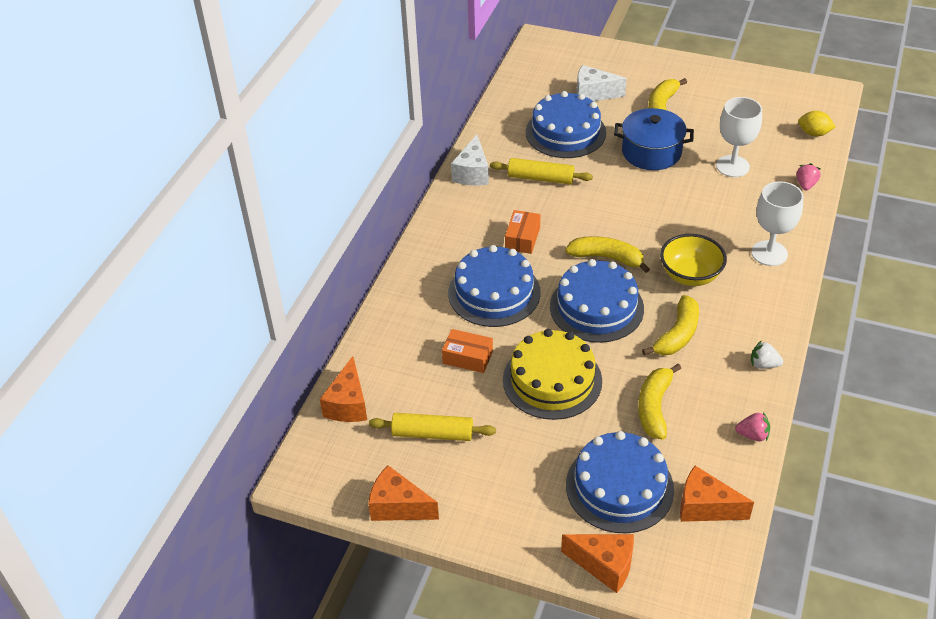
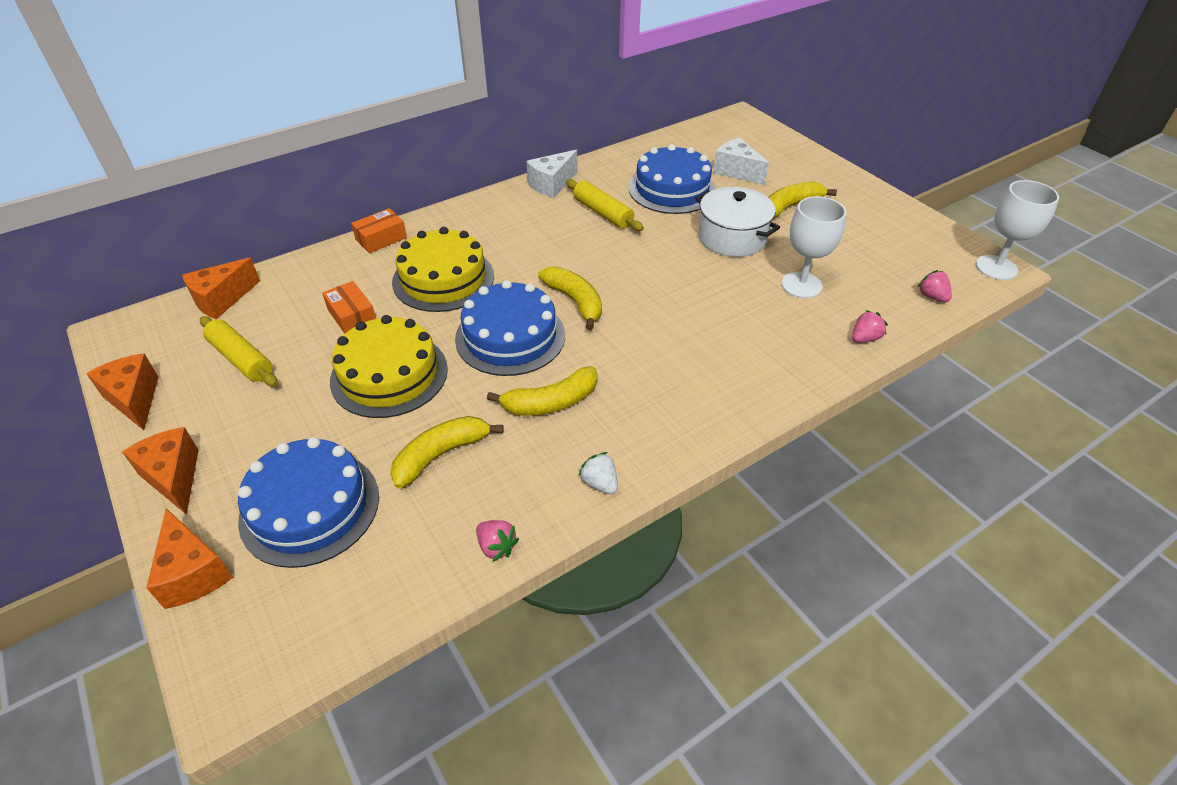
camera: 35 degrees right, 0 degrees up
blue cake [448,245,541,327] -> yellow cake [392,227,494,312]
orange box [505,210,540,254] -> orange box moved to [351,208,407,253]
blue pot [614,108,694,170] -> white pot [695,187,780,257]
yellow bowl [660,234,727,286] -> none
orange cheese [680,466,754,522] -> orange cheese moved to [122,427,199,515]
white goblet [751,181,803,266] -> white goblet moved to [976,180,1059,280]
yellow lemon [798,111,836,137] -> pink strawberry [917,270,952,302]

